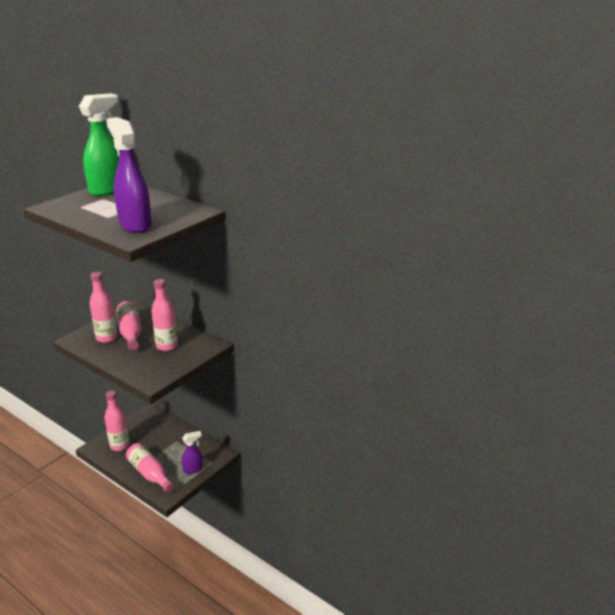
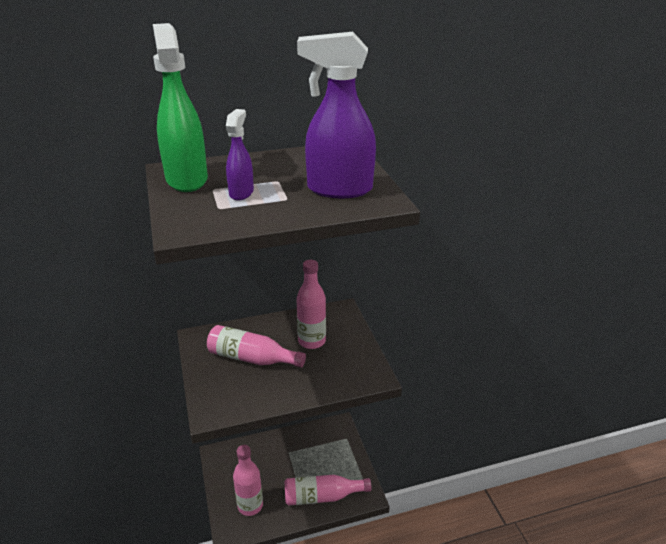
camera: 55 degrees left, 5 degrees up
pink bottle [89,272,118,343] -> none
purple spray bottle [182,431,203,474] -> purple spray bottle moved to [226,109,254,200]

